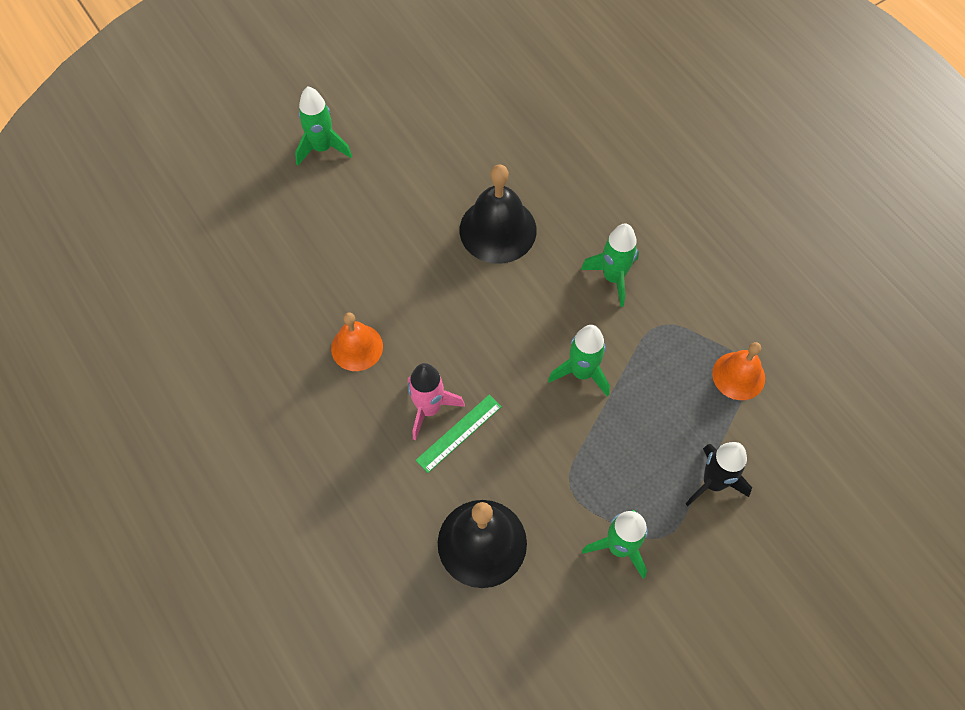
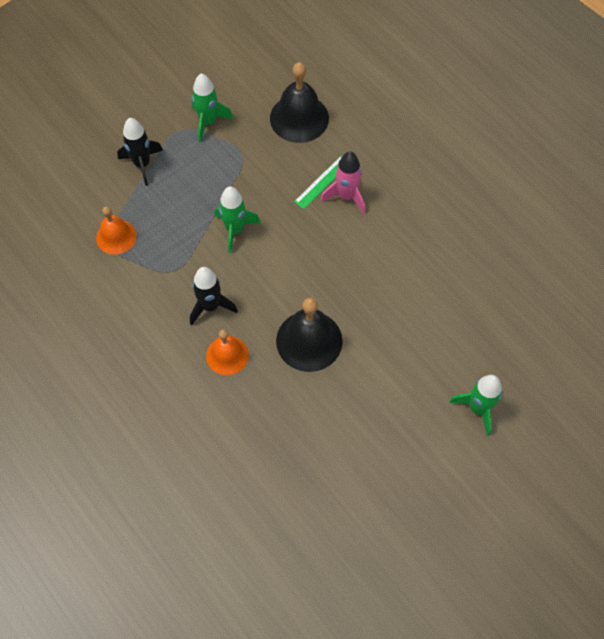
camera: 175 degrees right, 0 degrees up
orange bell [331,312,383,371] -> orange bell moved to [206,329,249,375]
green rocket [581,223,639,307] -> black rocket [190,267,238,326]

